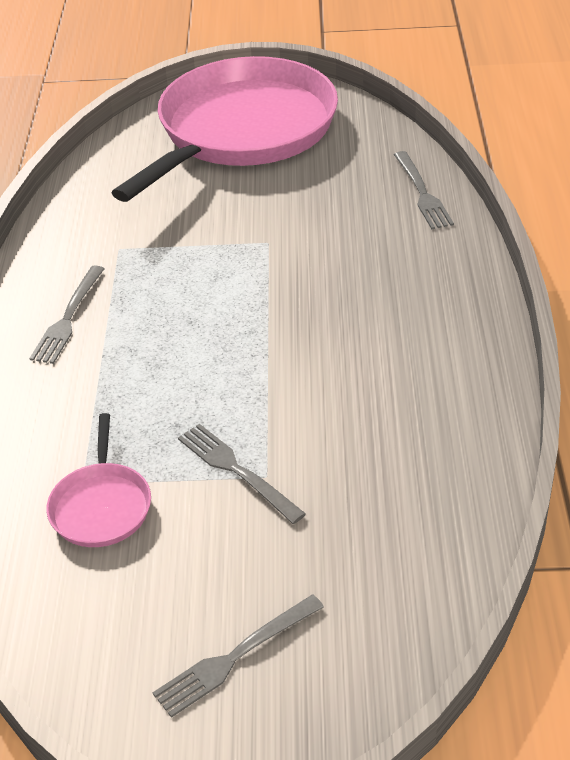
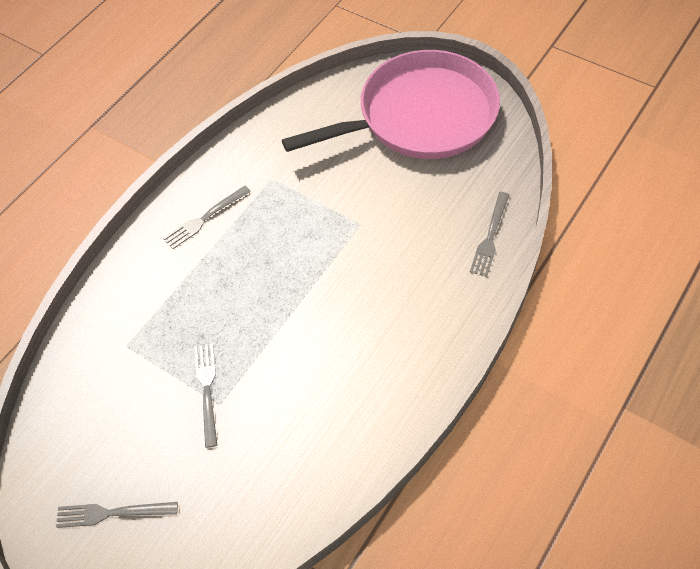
camera: 35 degrees right, 15 degrees up
pink pan [47,413,151,547] -> none

